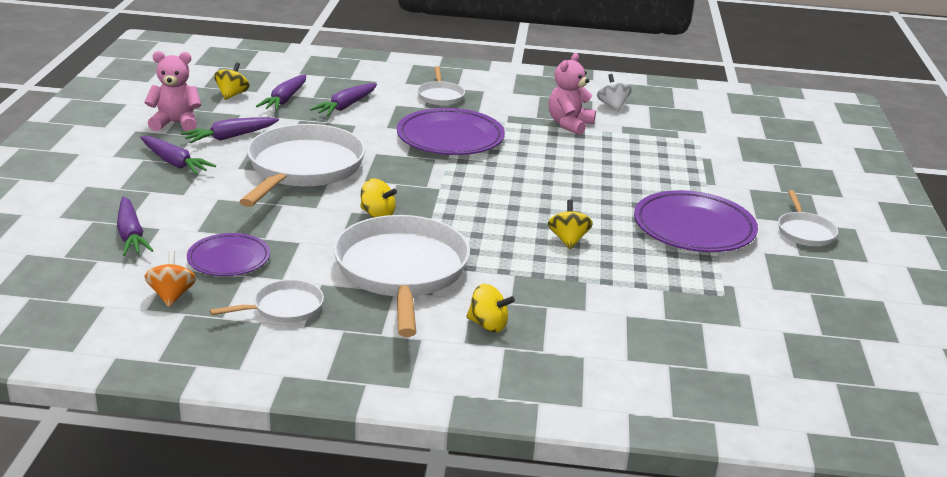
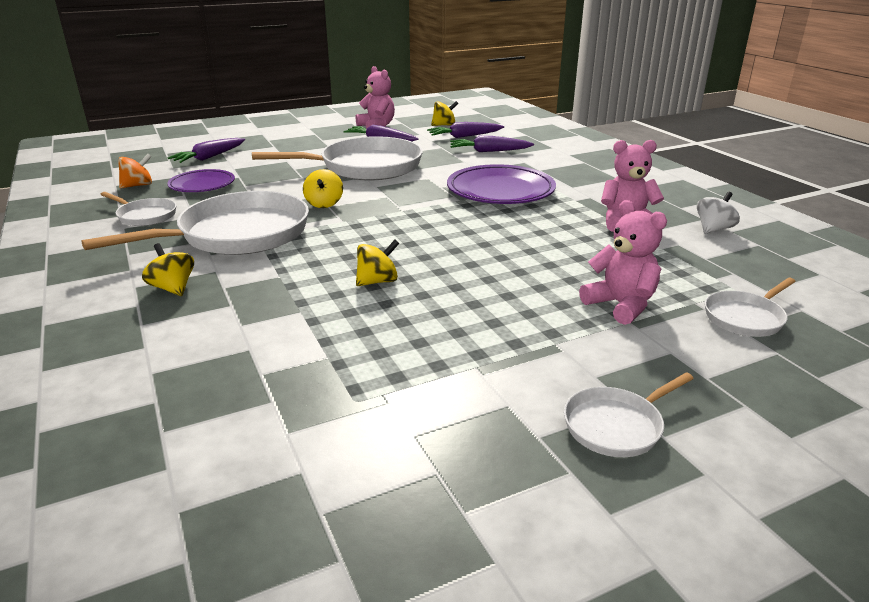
camera: 60 degrees right, 0 degrees up
purple carrot [140,136,216,175] -> none
white pan [417,66,465,106] -> white pan moved to [705,278,796,337]
yellow spinning top [466,284,515,332] -> yellow spinning top turned 150 degrees clockwise [142,243,194,296]
purple plate [634,190,758,252] -> none
none -> pink teddy bear [579,200,667,325]

